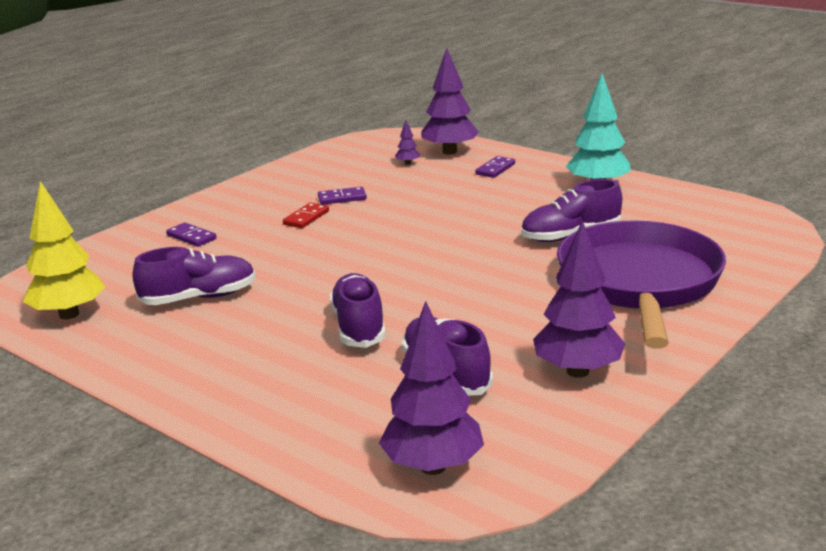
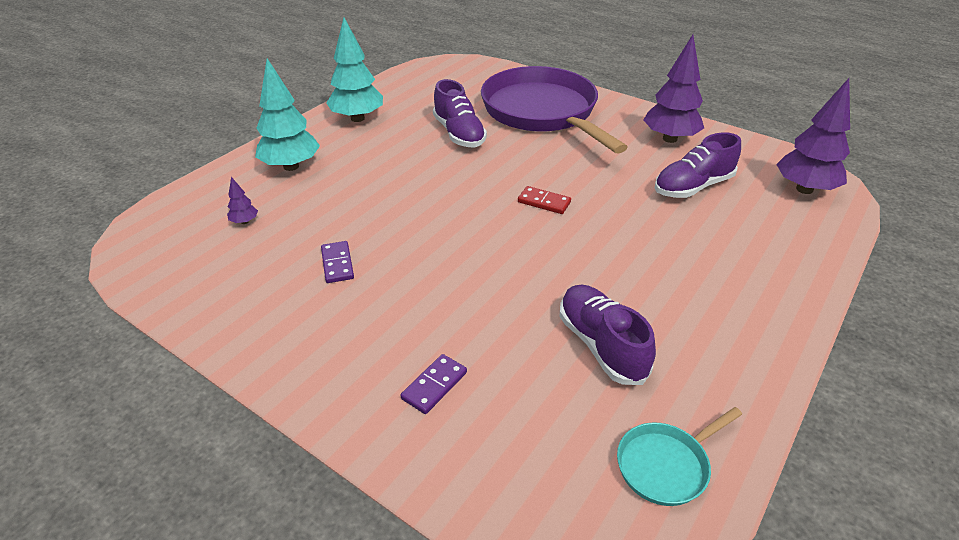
camera: 95 degrees left, 15 degrees up
yellow tree [23,181,105,319] -> turquoise pan [617,407,742,506]
red domino [283,203,329,228] -> red domino moved to [518,186,571,214]
purple shoe [329,273,386,348] -> none
purple tree [421,48,479,154] -> none
purple domino [475,156,515,178] -> turquoise tree [255,58,320,171]
purple pan [557,221,726,349] -> purple pan turned 60 degrees clockwise [481,66,628,154]

